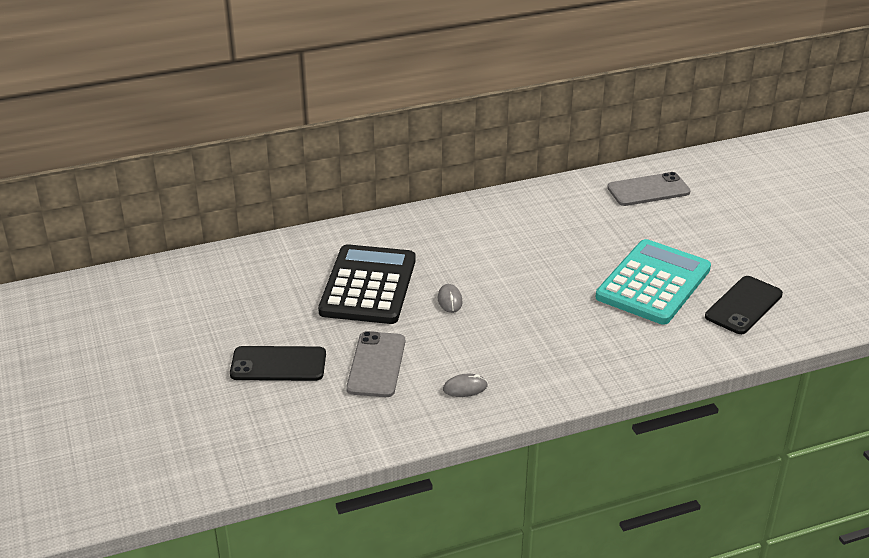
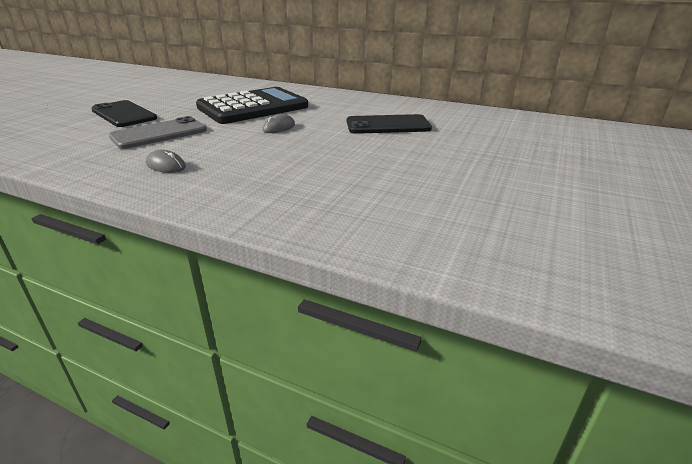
camera: 45 degrees right, 5 degrees down
turquoise calculator [596,239,711,325] -> none
grey phone [607,172,690,206] -> none
black phone [705,276,783,334] -> black phone moved to [347,114,432,134]

